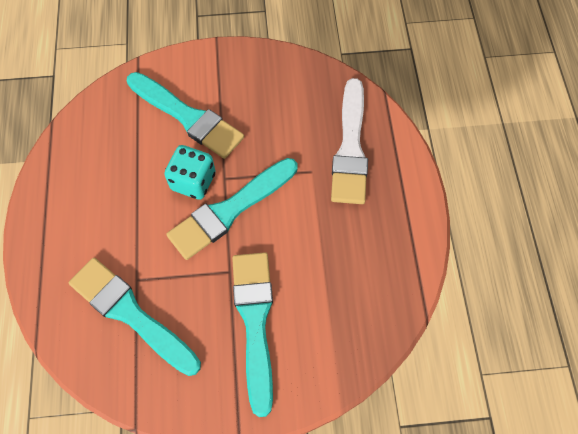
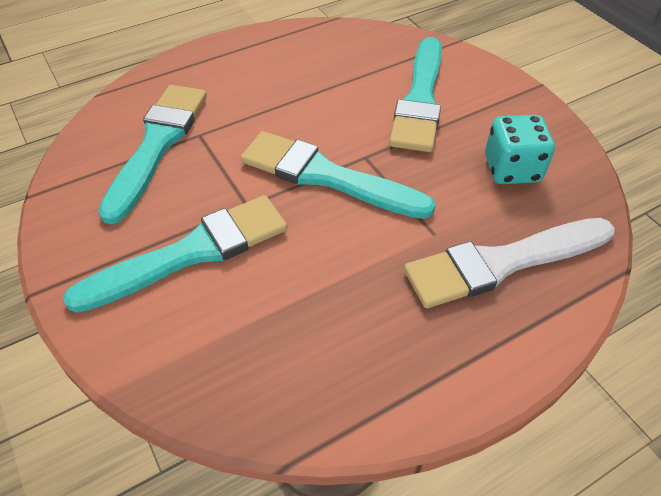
camera: 65 degrees right, 15 degrees down
turquoise dice [164,145,215,200] -> turquoise dice moved to [485,115,555,184]

